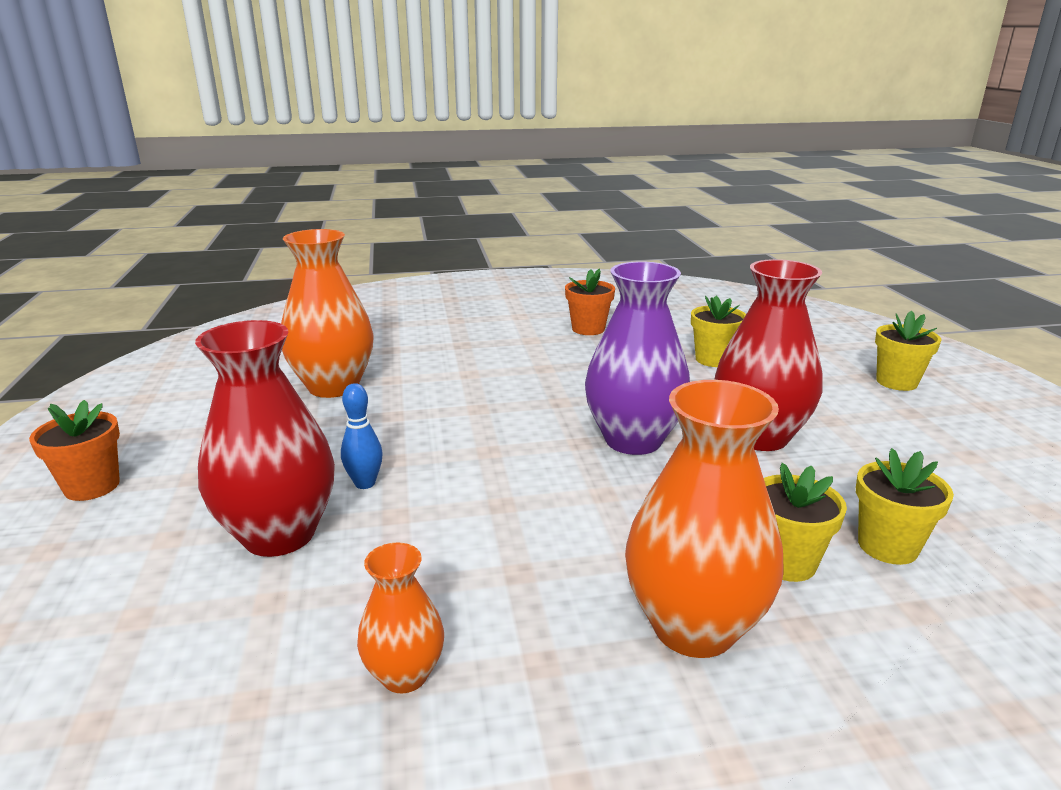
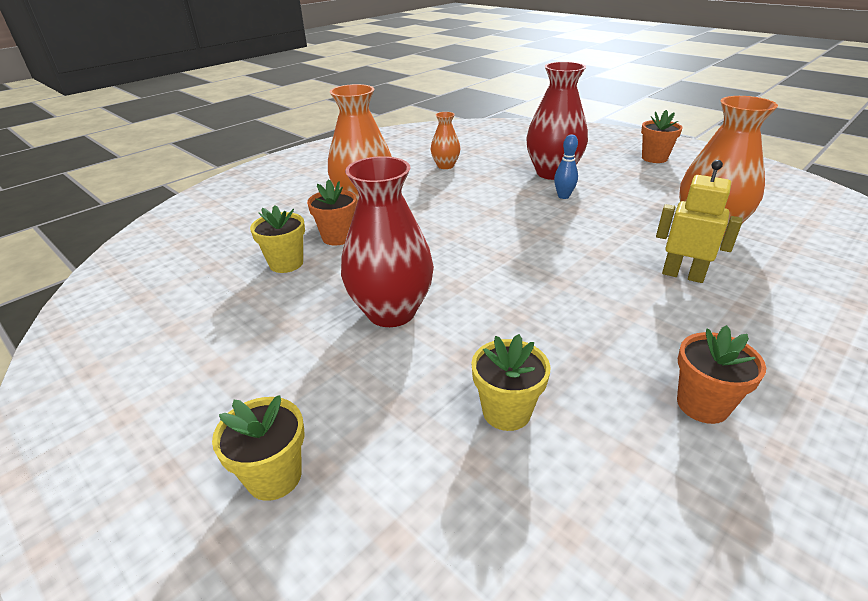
camera: 145 degrees right, 10 degrees up
purple vase [585,261,690,455] -> none
yellow flower pot [764,463,847,582] -> orange flower pot [307,179,357,246]
none -> yellow robot [656,160,743,283]

